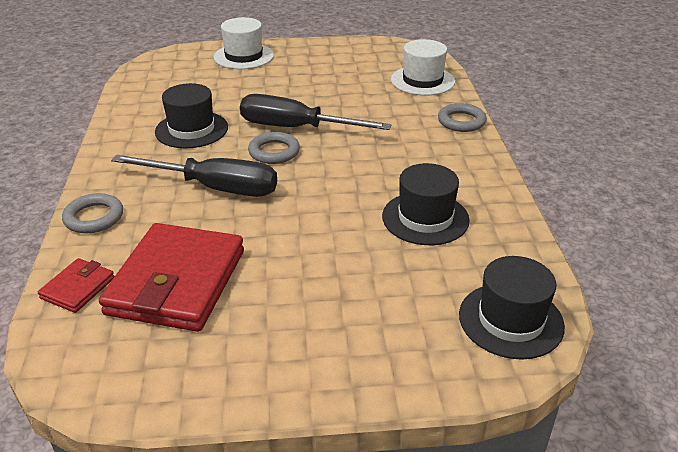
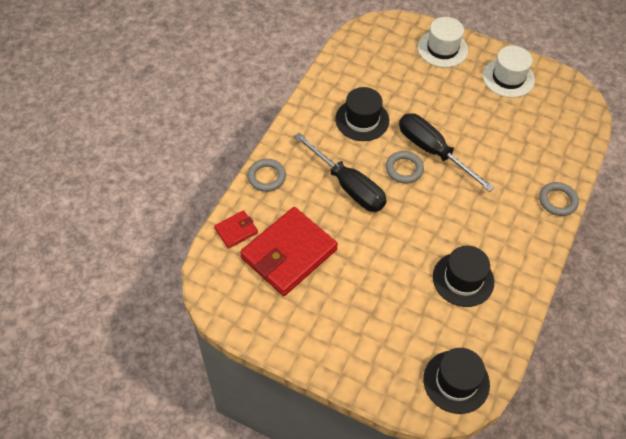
camera: 30 degrees right, 20 degrees up
white hat [391,39,455,96] -> white hat moved to [483,46,535,98]

